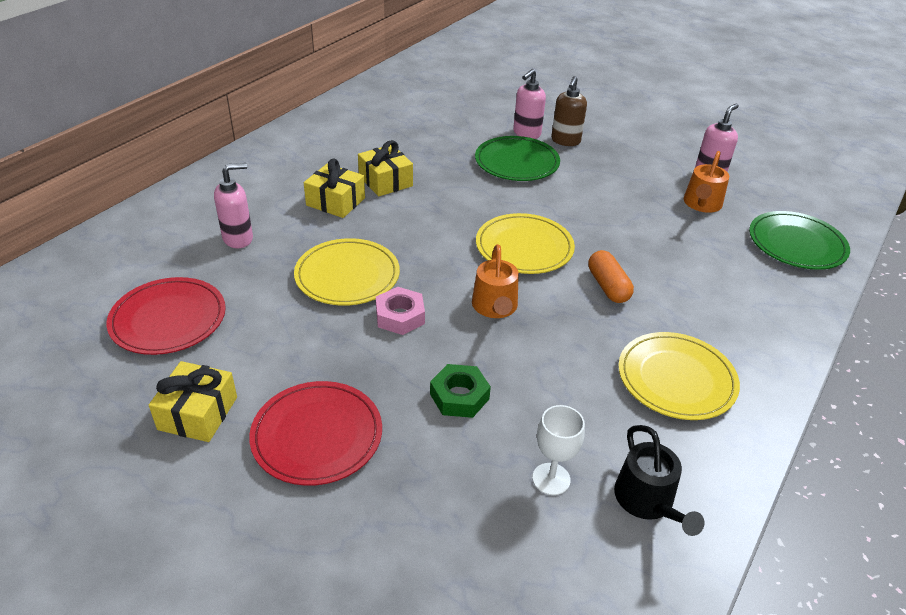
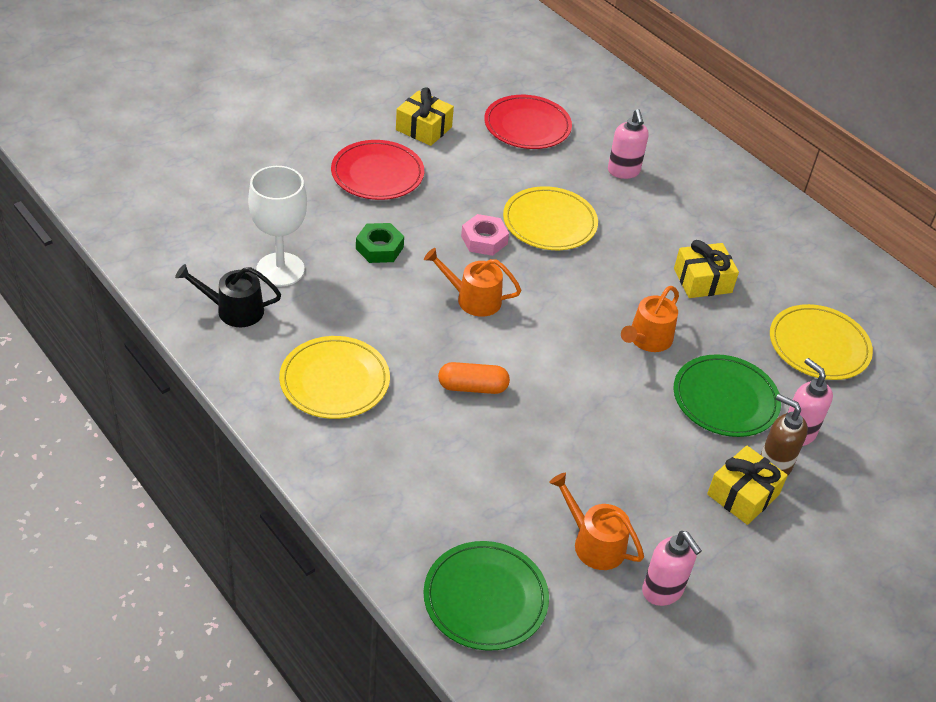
camera: 105 degrees right, 5 degrees up
yellow gift [304,159,365,218] -> yellow gift moved to [707,445,788,525]
yellow plate [476,213,575,274] -> yellow plate moved to [770,304,873,380]
white goblet [532,405,585,495] -> white goblet [248,166,307,286], size x1.68
none -> orange watering can [621,286,679,352]

